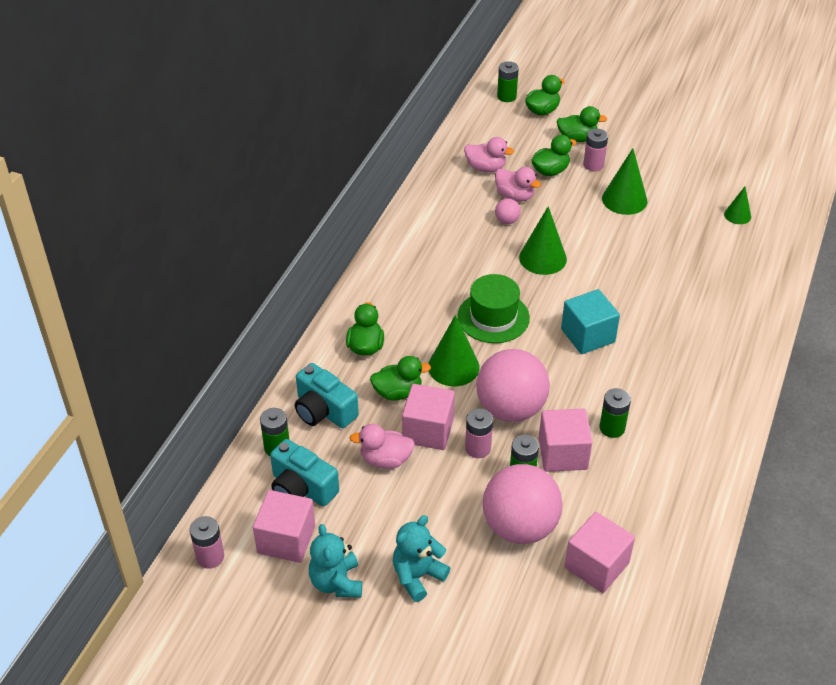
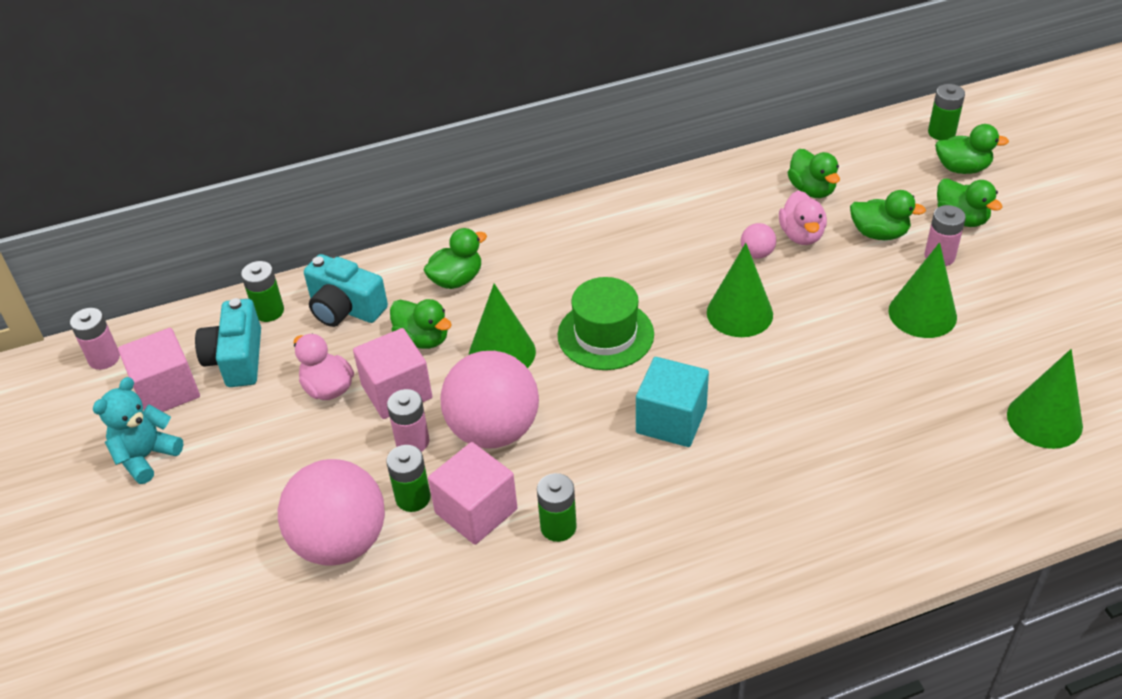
camera: 50 degrees right, 0 degrees up
turquoise camera [295,363,359,428] -> turquoise camera turned 60 degrees counterclockwise [304,254,388,327]
turquoise teddy bear [393,515,450,602] -> none
pink duck [464,137,514,172] -> green duck [787,149,840,198]
pink cube [565,512,635,593] -> none
green cone [724,187,751,224] -> green cone [1007,349,1083,449], size x1.72

